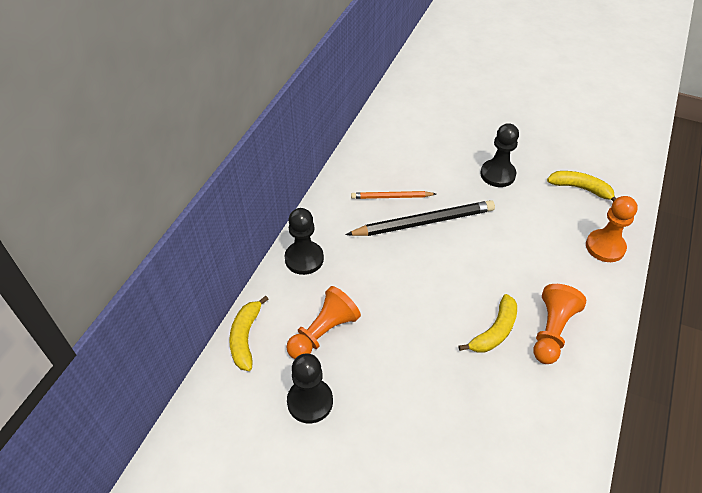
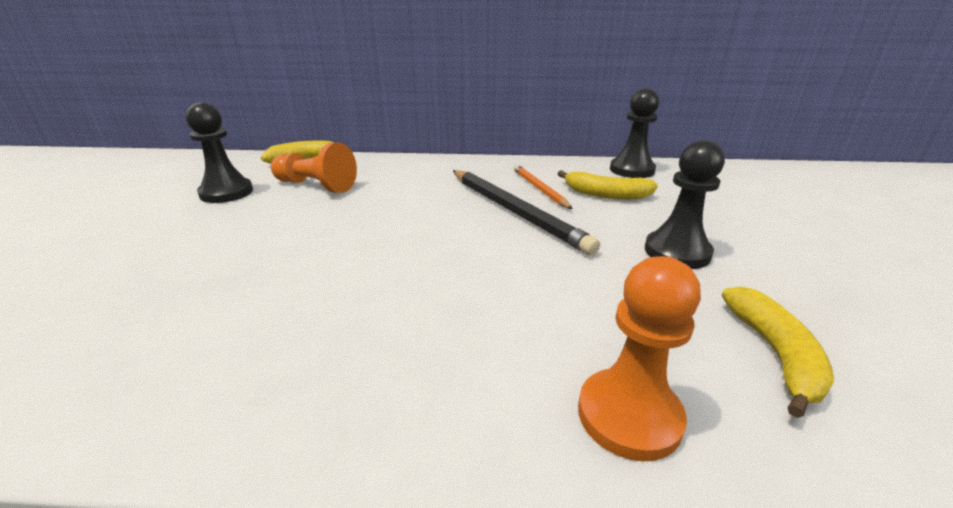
camera: 70 degrees right, 20 degrees down
black pawn [285,208,324,275] -> black pawn moved to [610,89,659,178]
yellow banana [459,294,517,353] -> yellow banana moved to [558,170,658,199]
orange pawn [534,284,586,364] -> none

